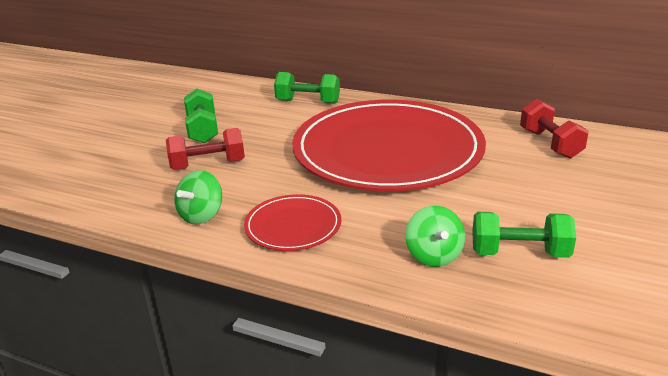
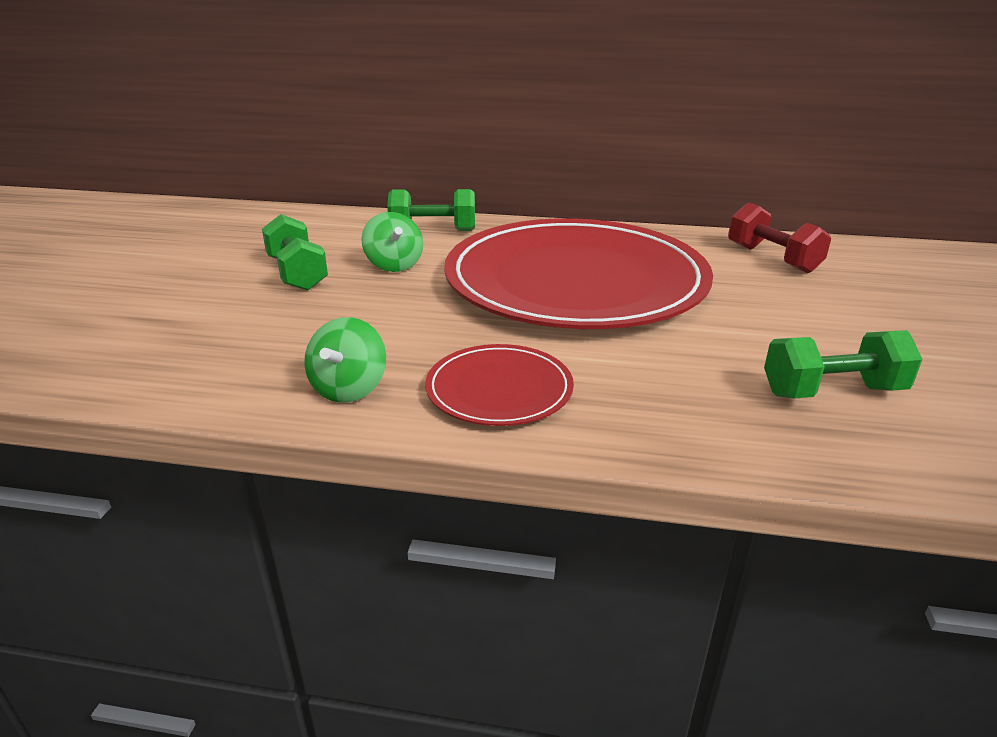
camera: 15 degrees left, 0 degrees up
red dumbbell [166,128,245,170] -> none
green spinning top [405,206,465,267] -> green spinning top moved to [361,212,423,272]

